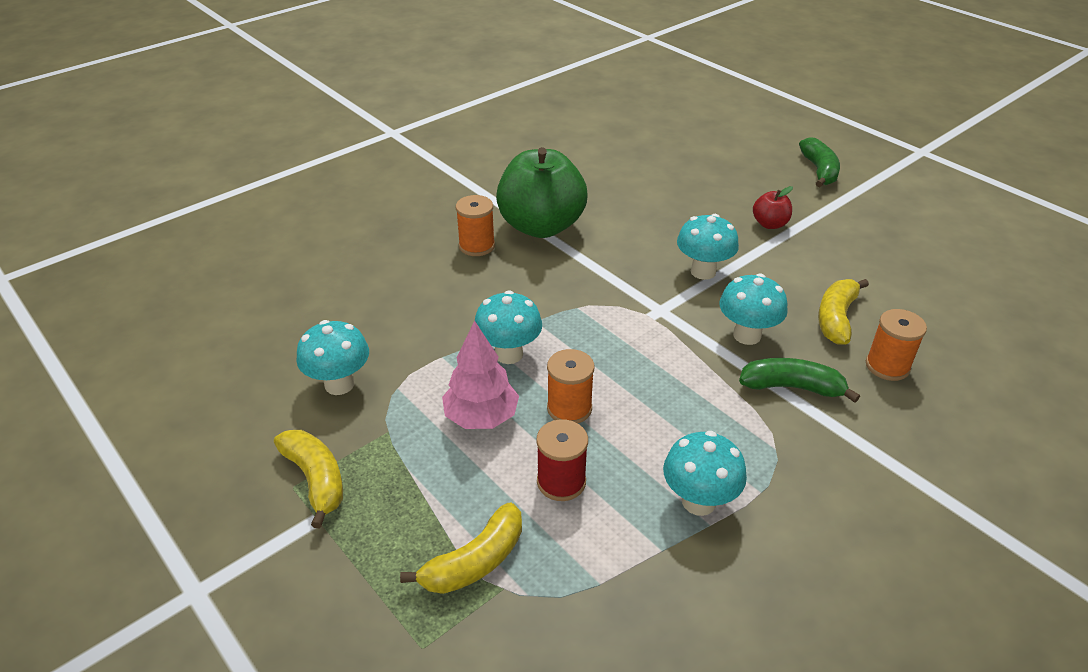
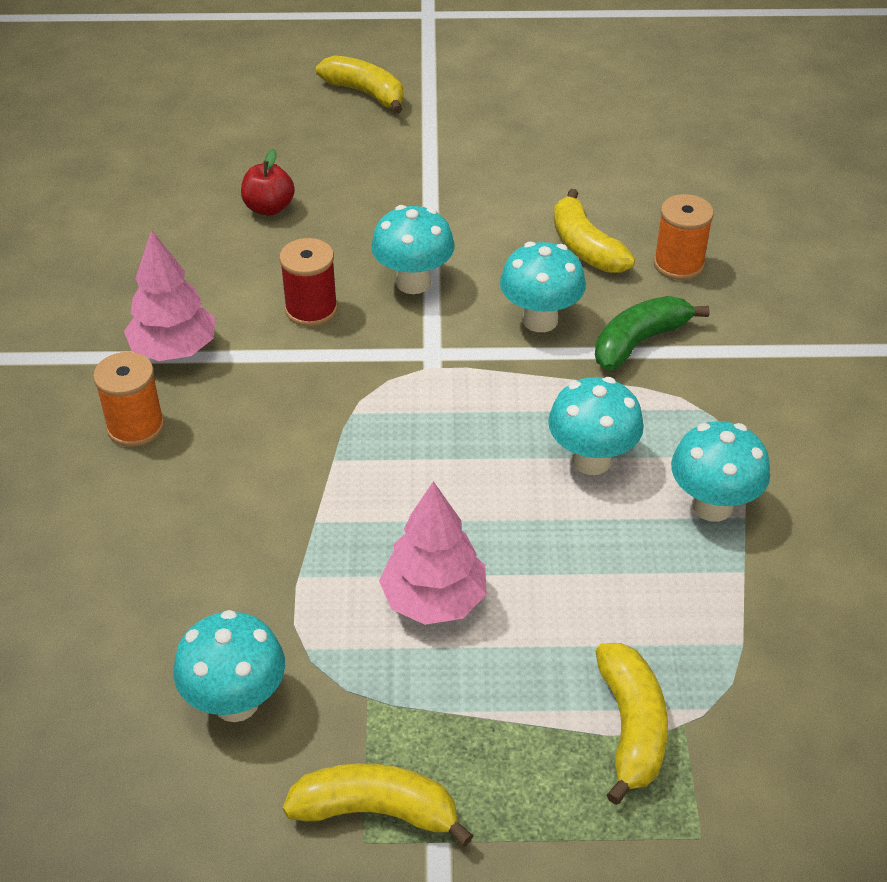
camera: 50 degrees left, 5 degrees up
turquoise mushroom [475,290,542,364] -> turquoise mushroom moved to [548,377,644,475]
green apple [496,147,588,238] -> pink tree [124,230,215,361]
red spool [536,419,588,501] -> red spool moved to [279,238,338,327]
orange spool [547,349,594,423] -> none
red apple [753,186,793,229] -> red apple moved to [241,149,295,216]
green banana [799,137,840,187] -> yellow banana [316,55,404,114]

